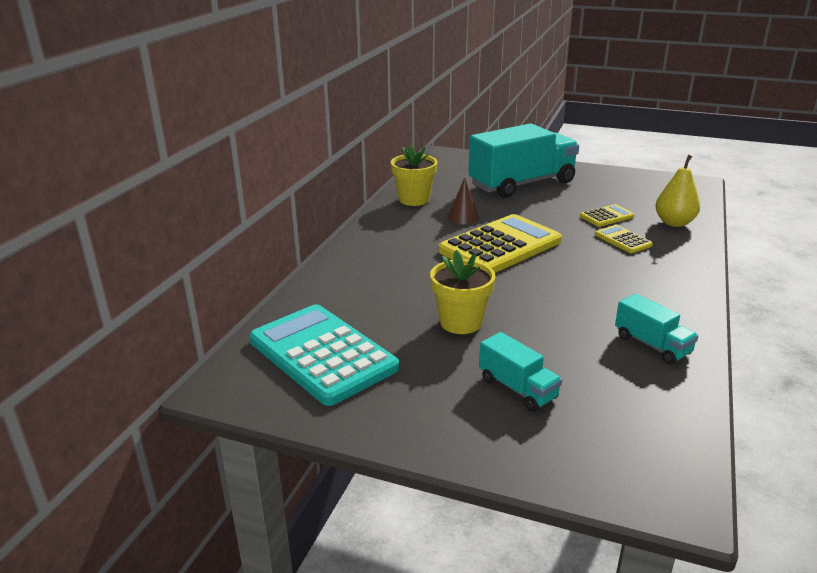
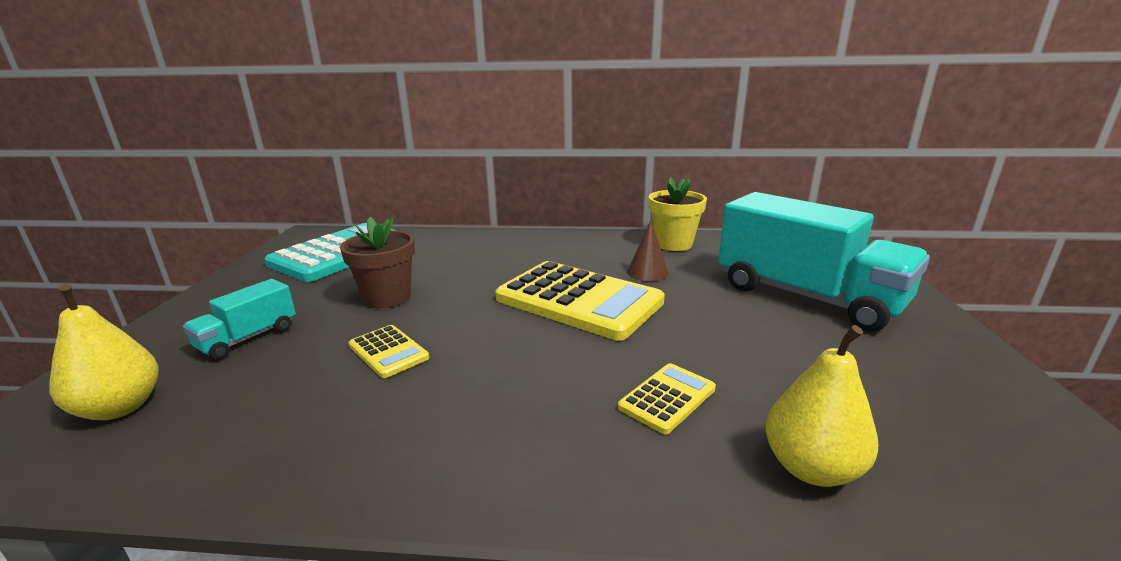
camera: 75 degrees right, 5 degrees down
yellow flower pot [430,250,495,334] -> brown flower pot [340,217,415,308]
yellow calculator [580,204,634,227] -> yellow calculator moved to [349,325,429,378]
turquoise truck [615,293,698,364] -> none
none -> yellow pear [49,284,159,420]

